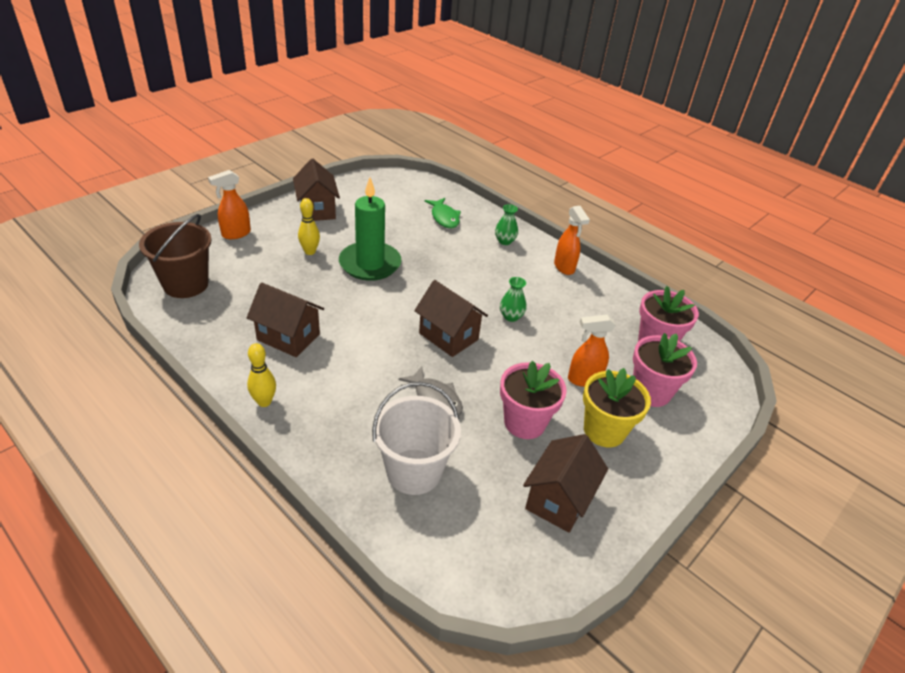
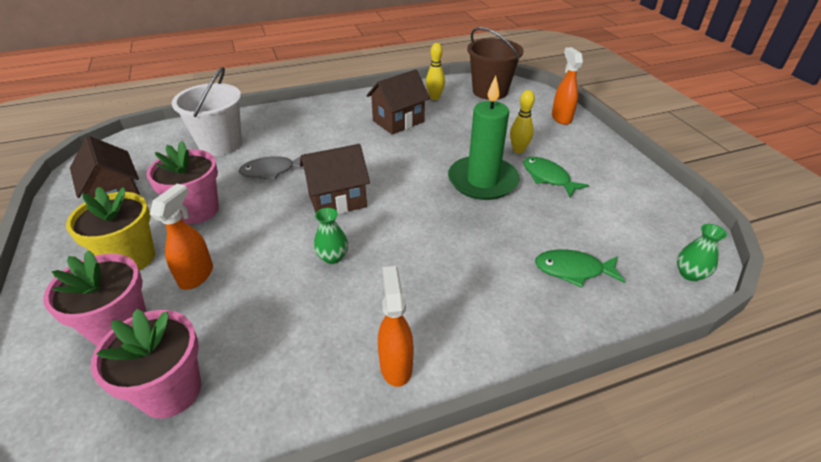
camera: 120 degrees right, 0 degrees up
yellow bowling pin [247,343,276,407] -> yellow bowling pin moved to [426,43,445,100]
brown house [293,159,340,221] -> none
green vase [495,204,518,245] -> green vase moved to [677,224,727,281]
orange spray bottle [554,206,590,275] -> orange spray bottle turned 75 degrees clockwise [378,266,414,387]
none -> green fish [524,157,589,197]

